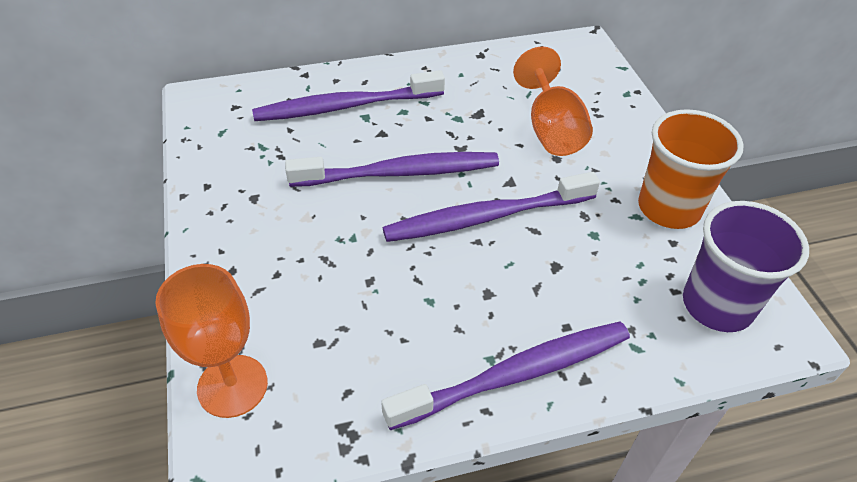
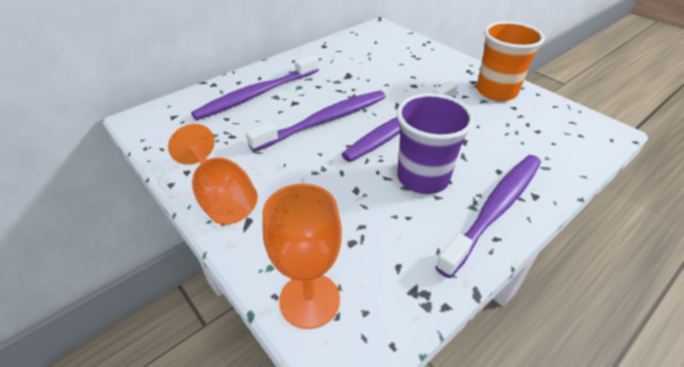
camera: 25 degrees left, 5 degrees down
orange goblet [513,46,593,156] -> orange goblet moved to [168,124,258,225]
purple cup [683,201,809,332] -> purple cup moved to [397,93,475,194]

